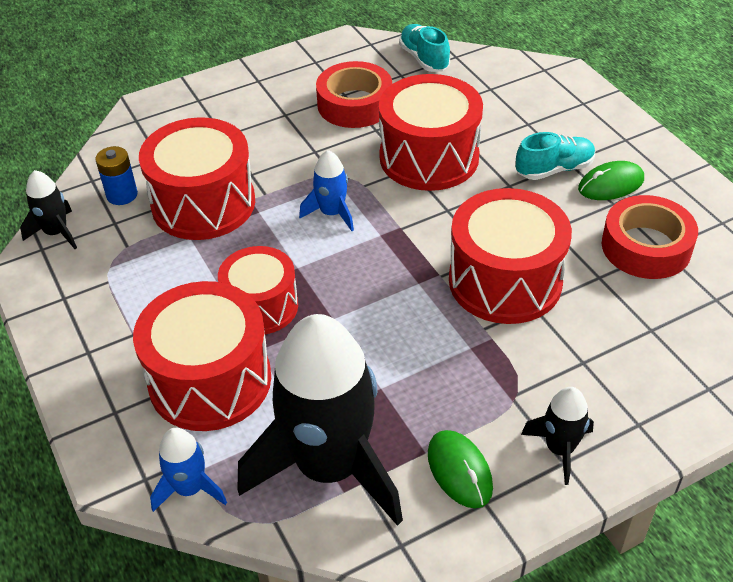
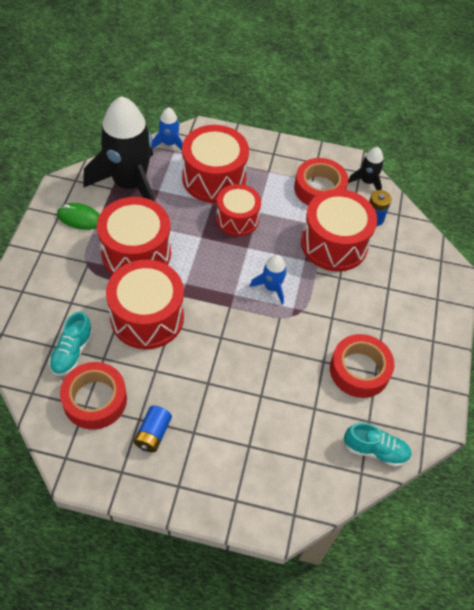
camera: 125 degrees right, 10 degrees up
red drum [379,74,483,191] -> red drum moved to [97,197,171,275]
turquoise shoe [516,132,595,180] -> turquoise shoe moved to [49,312,93,376]
black rocket [521,387,594,485] -> none
green mouse [578,161,644,200] -> blue battery [134,406,172,453]
none -> red tape [294,158,348,205]

